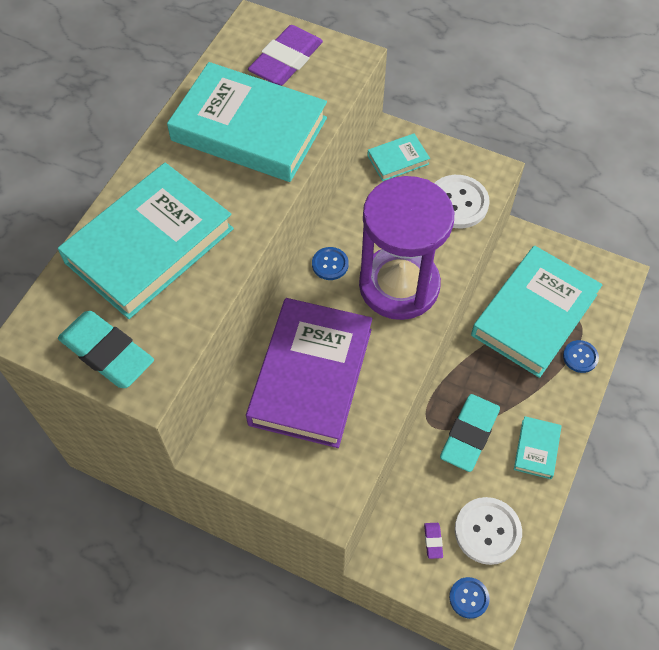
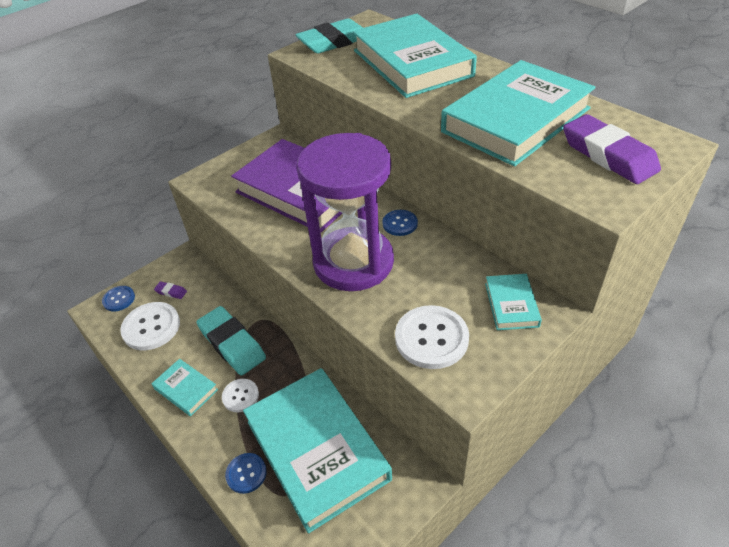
camera: 115 degrees right, 15 degrees down
none -> white button [222,379,259,412]

